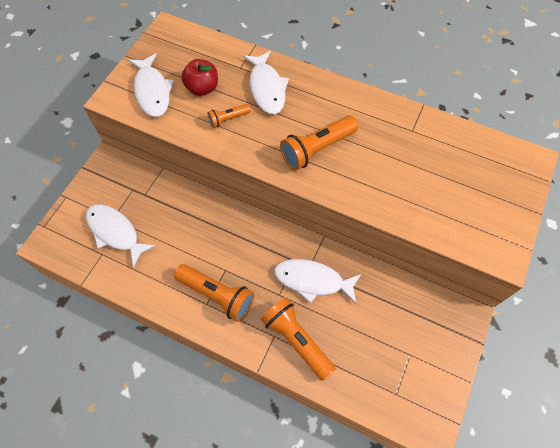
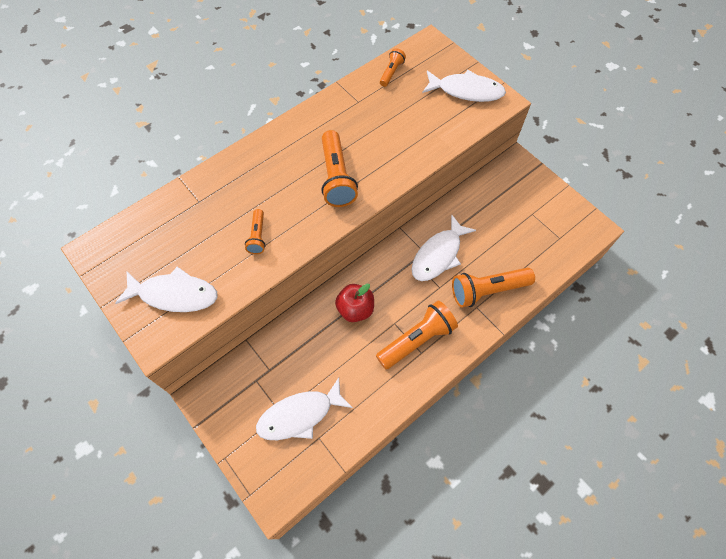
camera: 65 degrees left, 0 degrees up
red apple [181,59,218,96] -> red apple moved to [335,284,374,322]
white fish [243,51,289,114] -> white fish moved to [422,70,506,102]
none -> orange flashlight [380,48,406,87]

